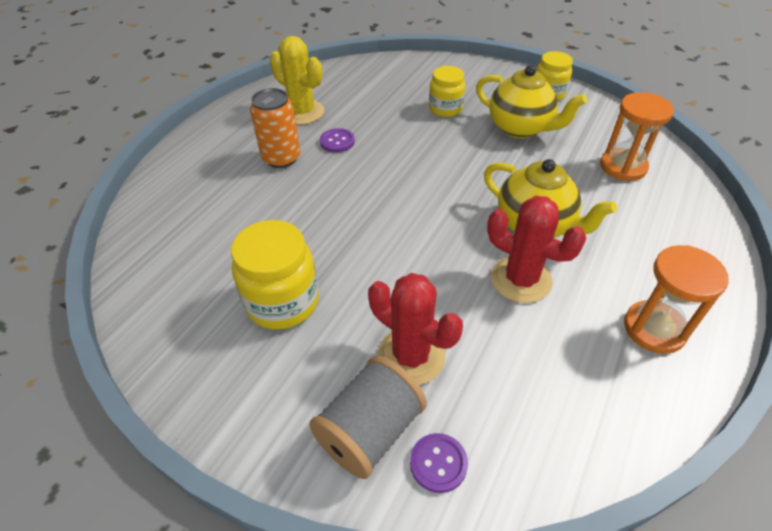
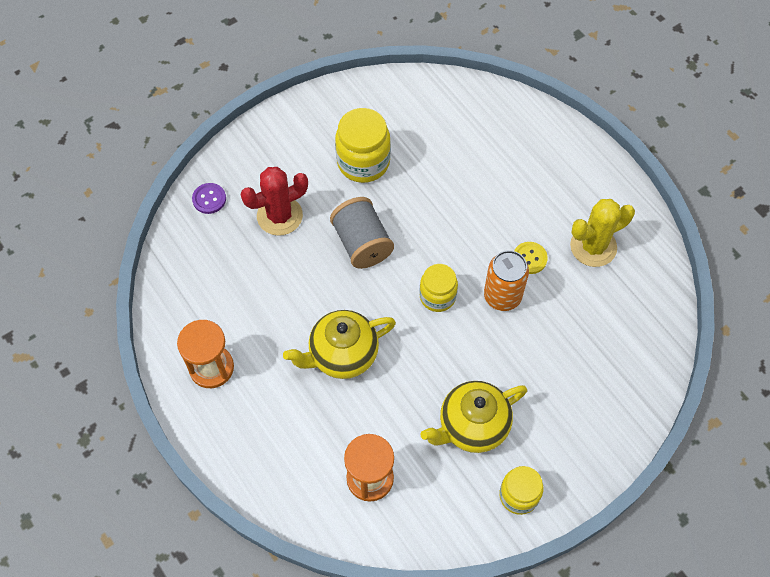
camera: 115 degrees right, 15 degrees up
orange can [250,88,300,168] -> orange can moved to [484,250,529,311]
grey spool [309,356,427,479] -> grey spool moved to [330,197,394,269]
purple button [320,128,355,153] -> yellow button [514,242,548,274]
yellow jar [429,66,465,117] -> yellow jar moved to [419,264,458,312]
red cactus [487,196,586,303] -> none

